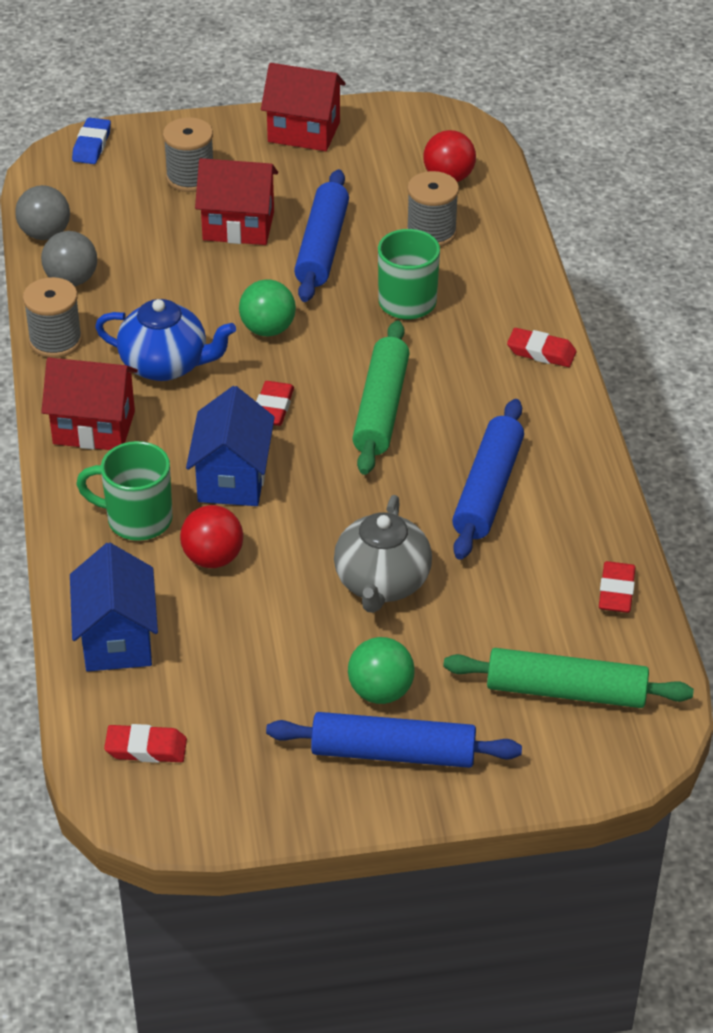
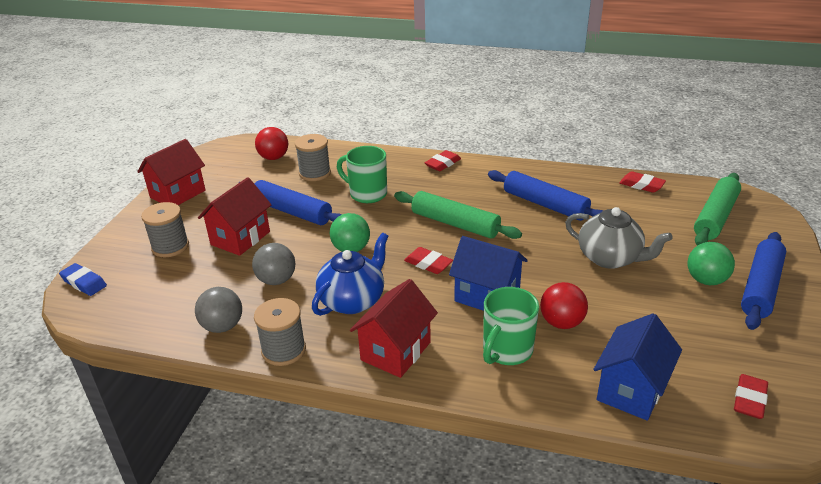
camera: 65 degrees left, 10 degrees down
grey ball [15,185,70,240] -> grey ball moved to [252,243,296,285]
blue house [70,543,158,671] -> blue house turned 75 degrees counterclockwise [593,313,682,421]

